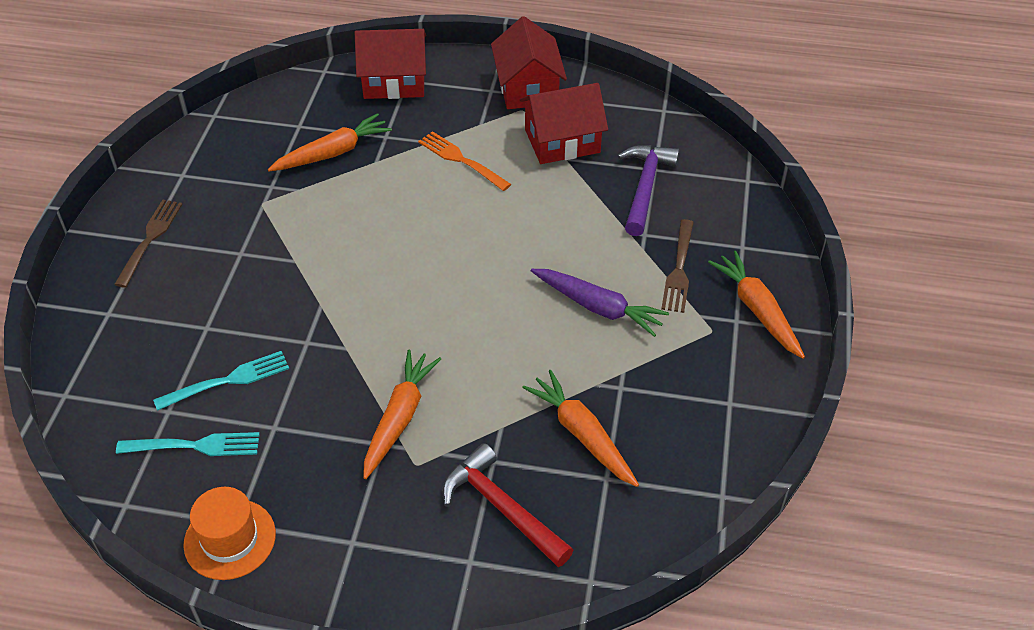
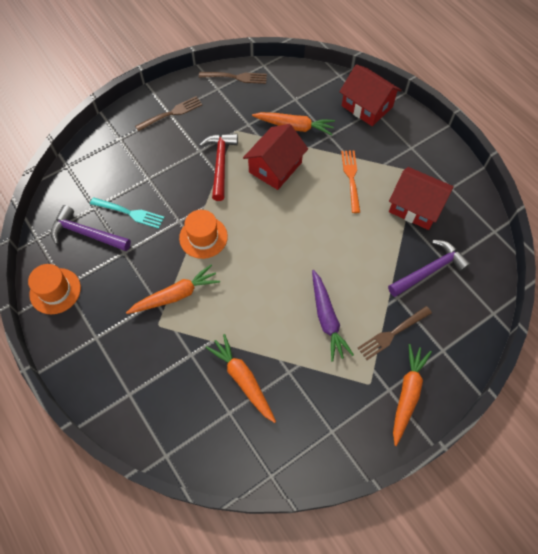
camera: 45 degrees right, 15 degrees up
turquoise fork [116,432,260,456] -> purple hammer [50,205,131,251]
red hammer [442,443,573,567] -> red hammer moved to [200,133,238,201]
red house [491,16,567,109] -> red house moved to [243,124,308,190]
orange carrot [522,370,639,487] -> orange carrot turned 45 degrees counterclockwise [206,334,276,423]
none -> orange hat [179,210,228,259]
none -> brown fork [199,72,267,84]

